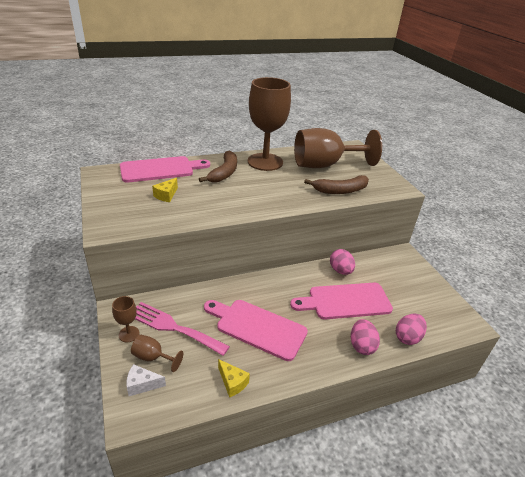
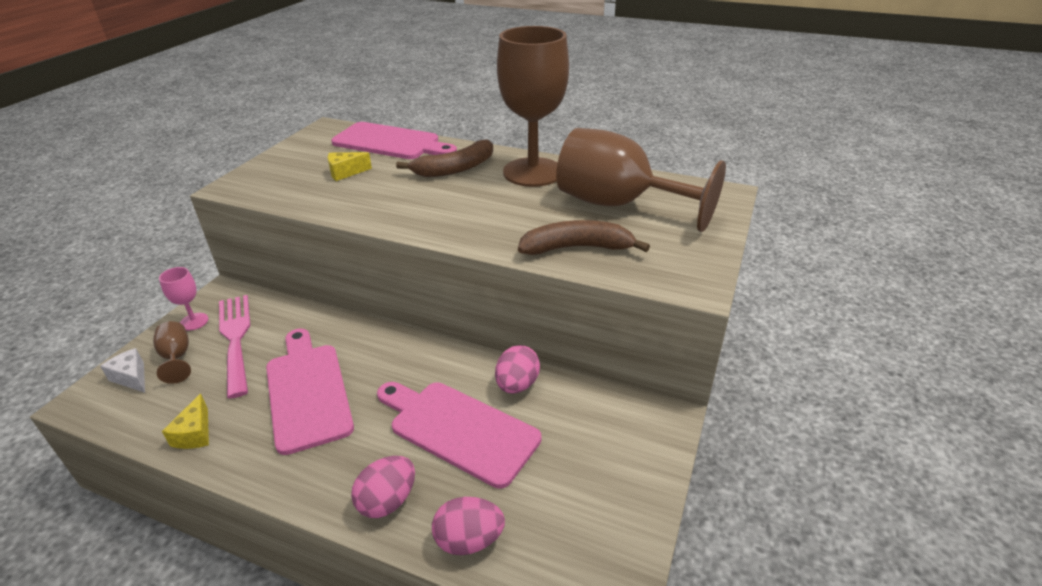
camera: 45 degrees right, 0 degrees up
brown goblet [112,296,140,342] -> pink goblet [159,267,208,331]
brown banana [304,175,369,194] -> brown banana turned 150 degrees clockwise [518,220,650,255]

